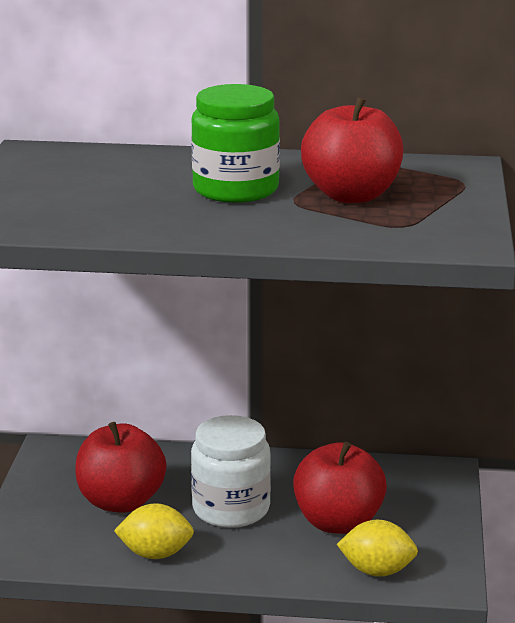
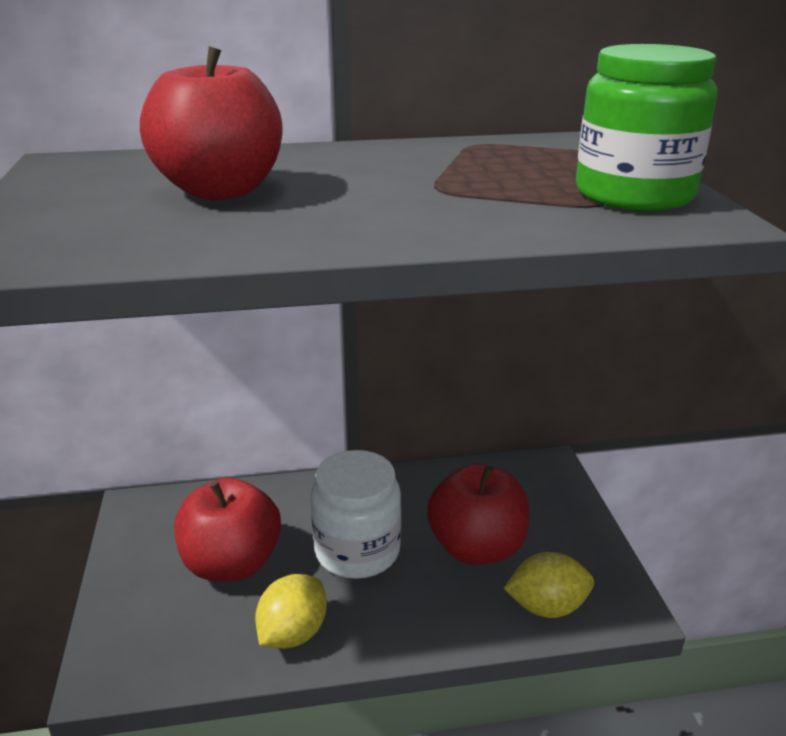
camera: 15 degrees left, 5 degrees up
yellow lemon [114,503,194,559] -> yellow lemon turned 45 degrees counterclockwise [255,574,327,649]
green jar [191,84,280,203] -> green jar moved to [576,44,717,211]
red apple [301,97,403,203] -> red apple moved to [140,46,283,200]

